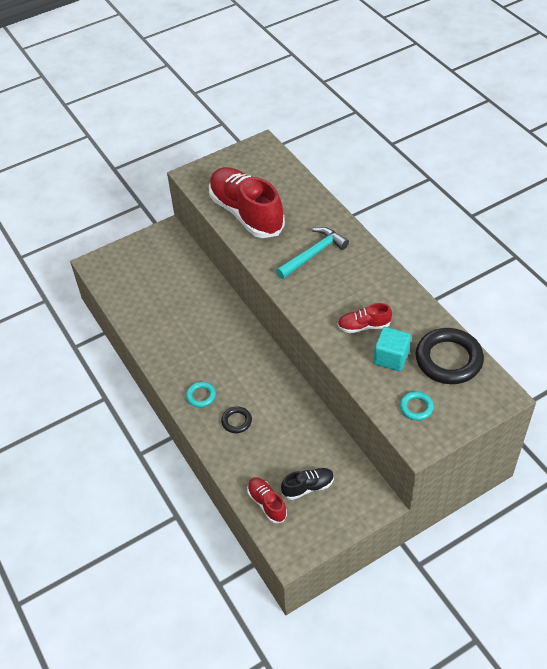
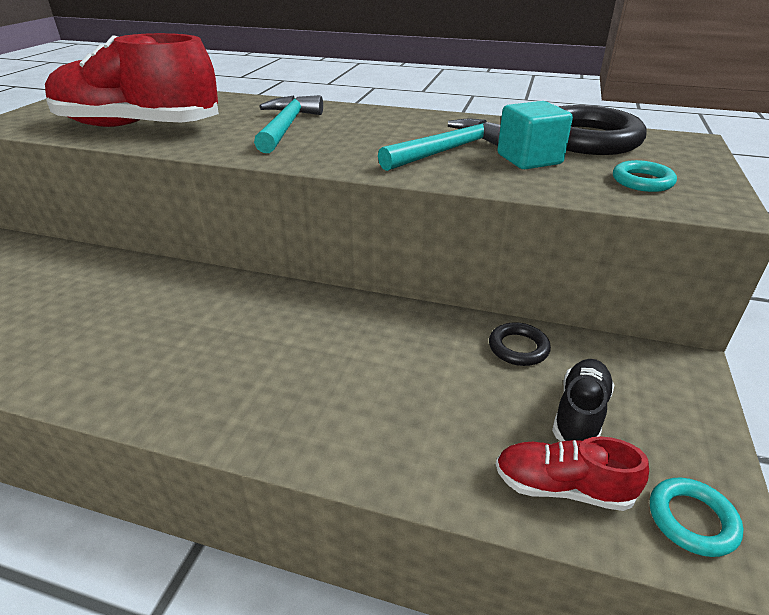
camera: 45 degrees left, 15 degrees down
turquoise ring [186,382,216,408] -> turquoise ring moved to [650,478,743,557]
black ring [221,407,252,433] -> black ring moved to [489,322,551,366]
red shoe [337,303,392,333] -> turquoise hammer [378,119,500,171]

